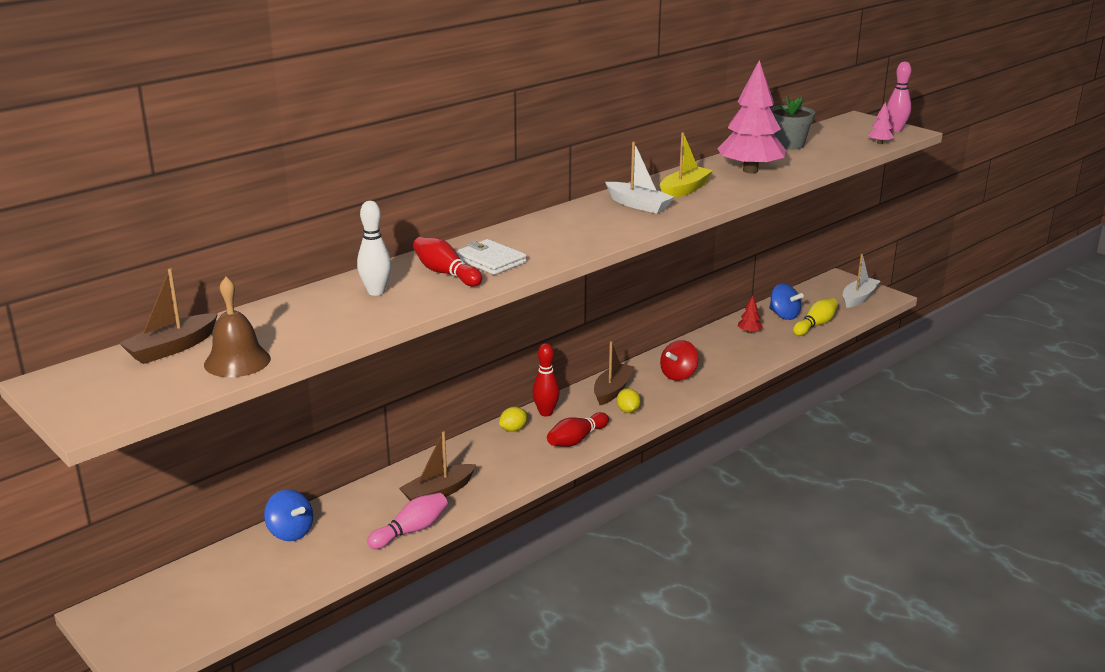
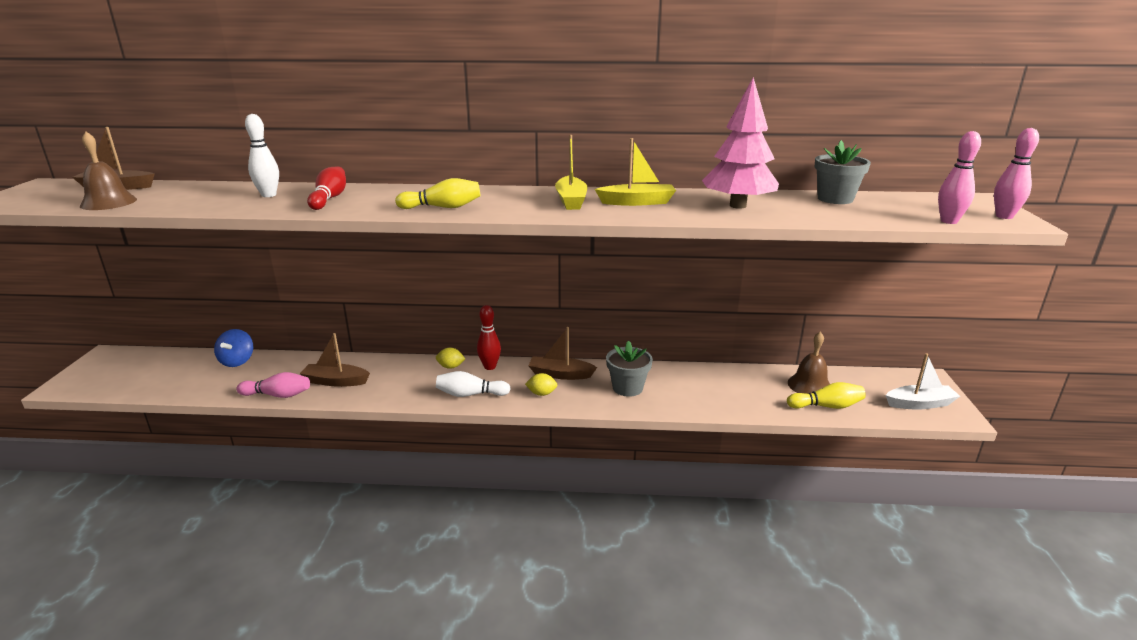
camera: 45 degrees right, 0 degrees up
white wallet [456,239,526,275] -> none
red bowling pin [547,412,609,447] -> white bowling pin [436,371,511,397]
brown boat [594,341,635,405] -> brown boat turned 150 degrees counterclockwise [528,327,597,380]
white boat [605,142,674,214] -> yellow boat [555,135,588,210]
yellow lemon [617,388,641,413] -> yellow lemon turned 60 degrees clockwise [525,373,557,396]
red spinning top [660,340,699,381] -> grey flower pot [606,341,653,397]
red tree [738,295,763,334] -> none
blue spinning top [769,284,804,320] -> brown bell [788,332,830,394]
pink tree [868,102,894,144] -> pink bowling pin [938,131,981,224]
none -> yellow bowling pin [395,178,480,209]

